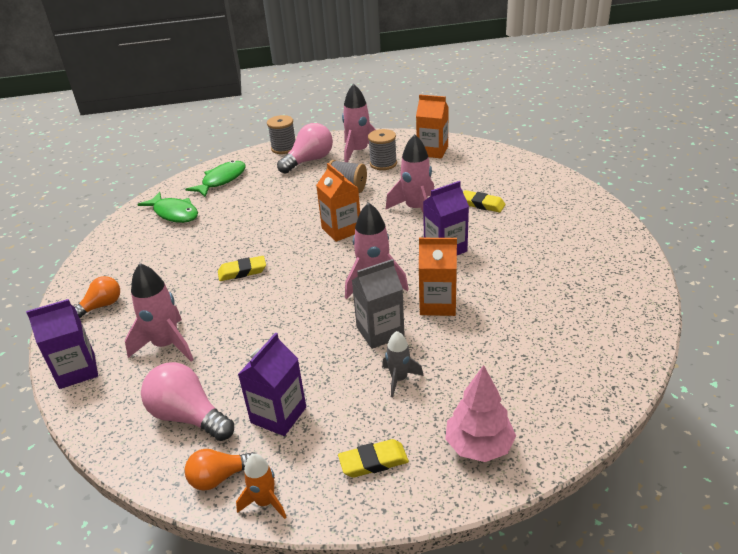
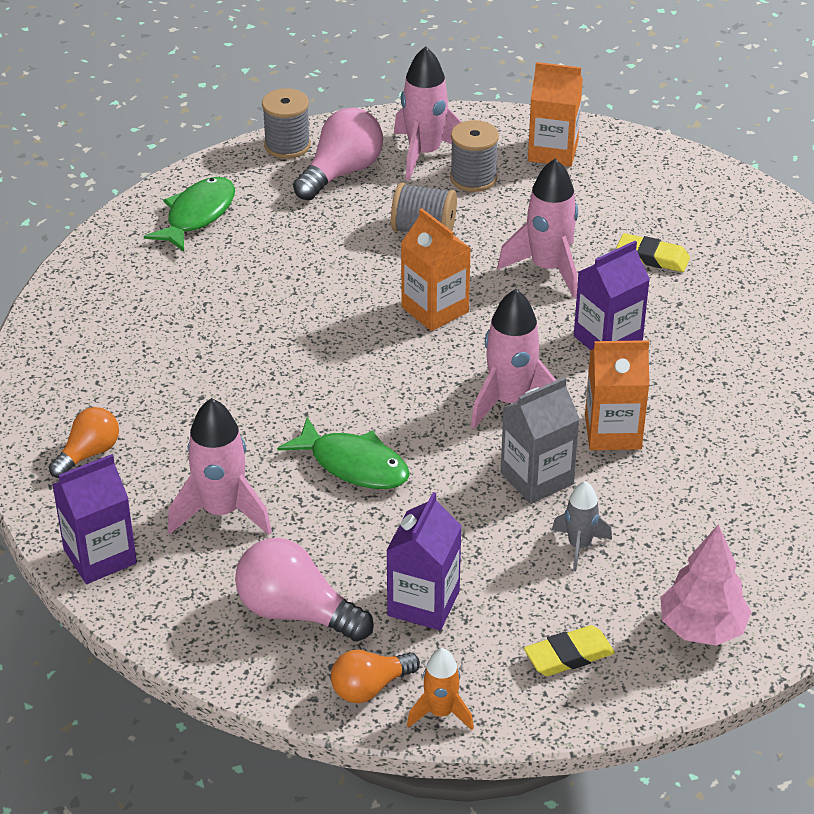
camera: 10 degrees left, 5 degrees up
green fish [137,192,198,223] -> green fish moved to [277,417,410,489]
yellow eraser [218,256,266,281] -> none

